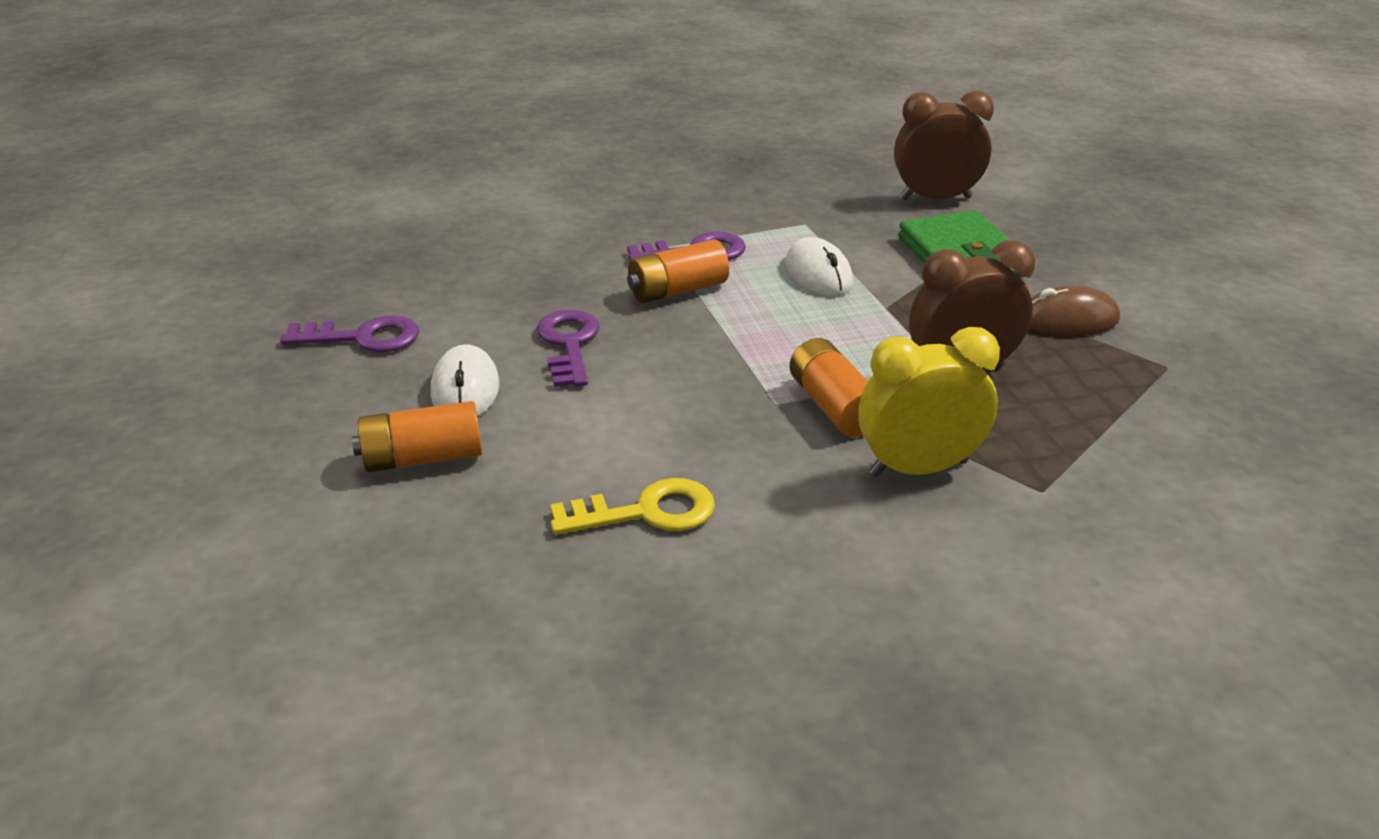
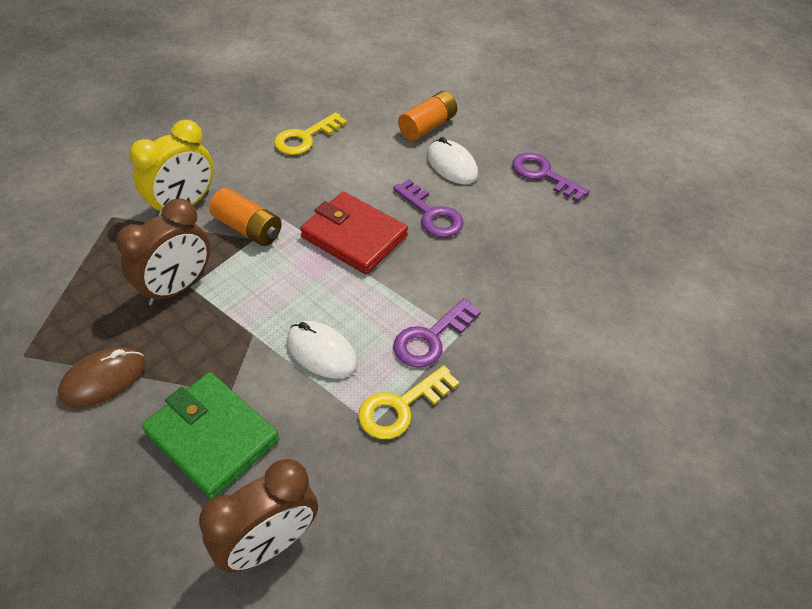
camera: 145 degrees right, 15 degrees up
purple key [280,316,419,352] -> purple key turned 75 degrees clockwise [512,152,590,202]
orange battery [627,239,729,303] -> none
none -> red wallet [300,192,408,275]
none -> yellow key [358,365,459,439]

